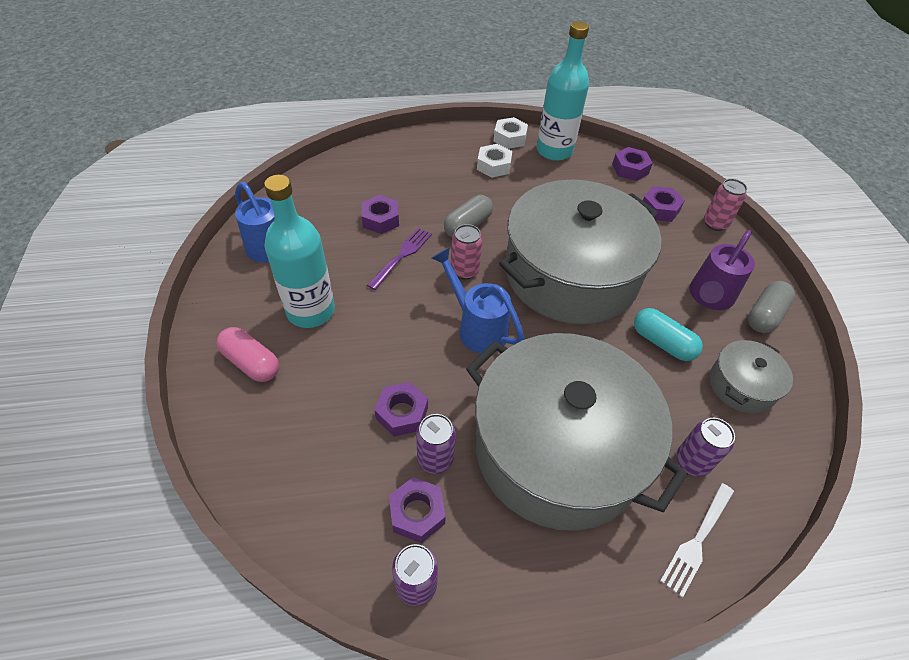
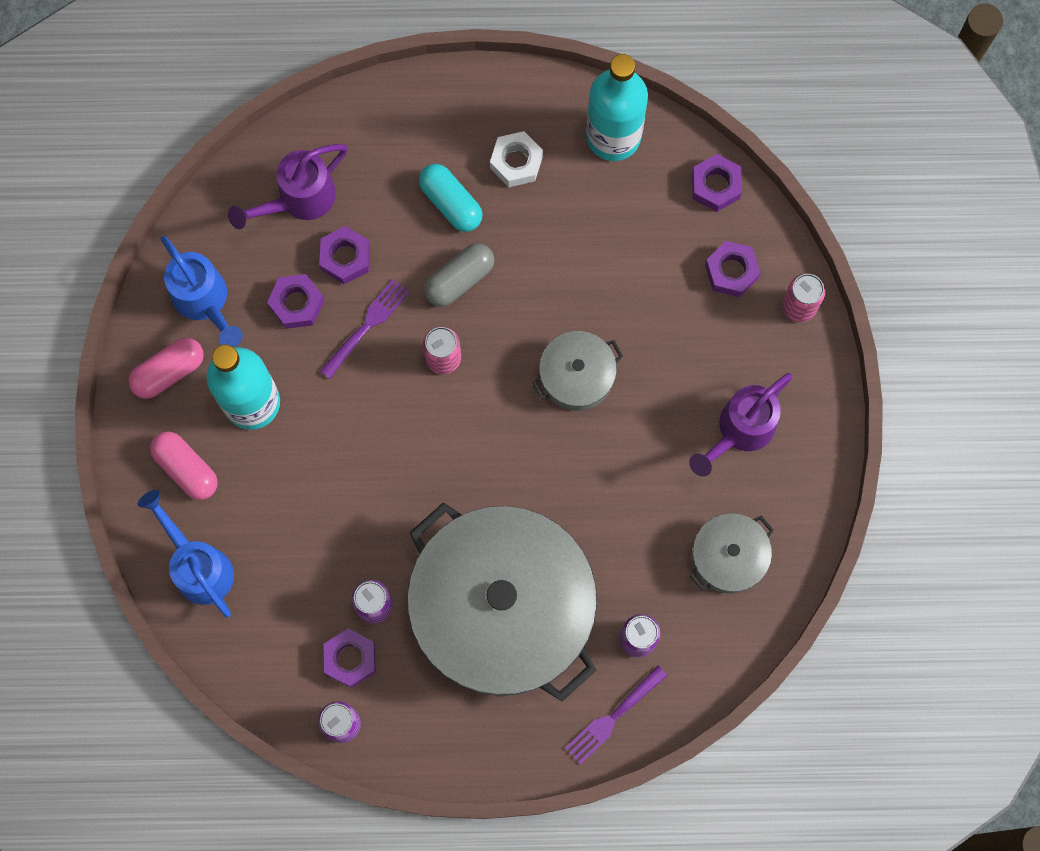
camera: 10 degrees right, 25 degrees up
purple nut [375,382,428,437] -> purple nut moved to [267,274,324,329]
blue watering can [431,247,524,353] -> blue watering can moved to [138,490,234,617]
white nut [493,117,528,149] -> none
grey pot [499,179,661,324] -> grey pot [532,331,623,411], size x0.43
turquoise capsule [634,308,703,361] -> turquoise capsule moved to [419,164,483,232]
white fork [660,483,734,597] -> purple fork [565,666,668,765]
grey capsule [748,281,795,333] -> none
none -> pink capsule [129,338,204,399]
none -> purple watering can [228,144,348,229]

